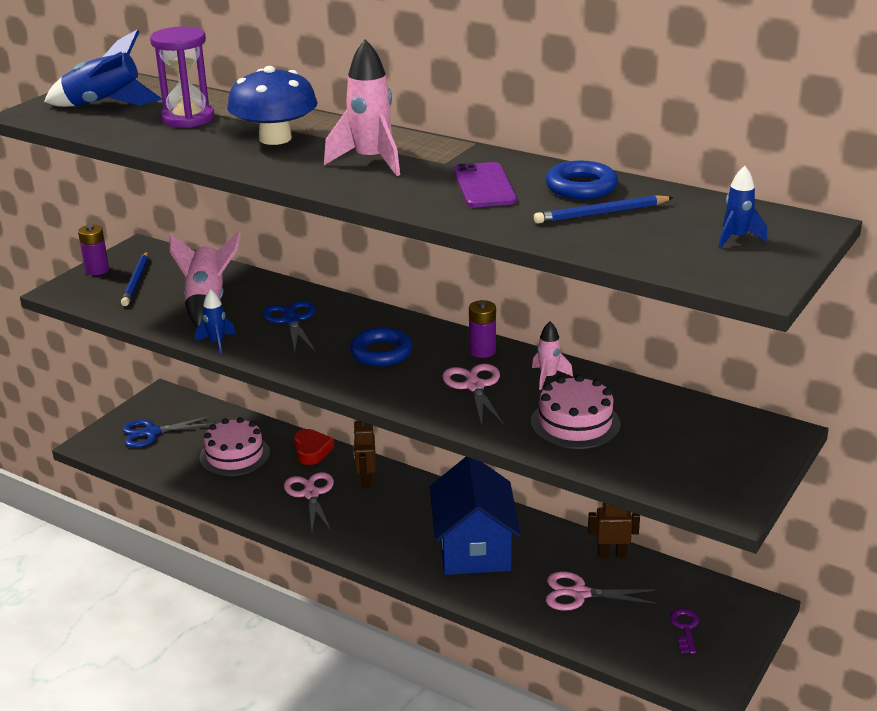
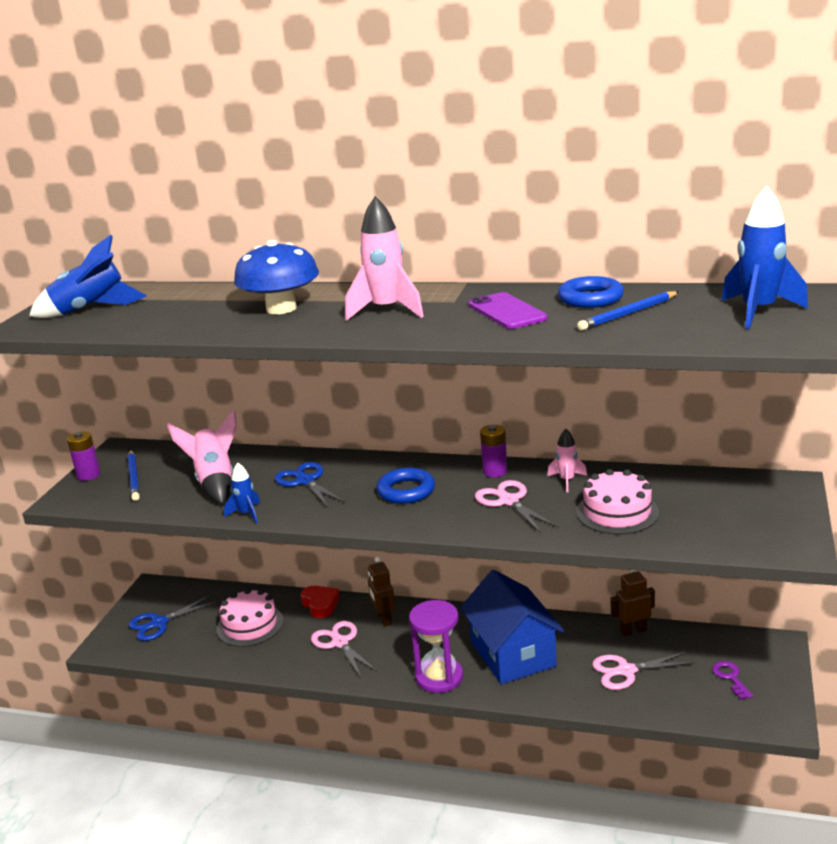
camera: 15 degrees left, 5 degrees down
purple hourglass [150,27,214,128] -> purple hourglass moved to [409,600,463,693]
blue rocket [719,166,767,248] -> blue rocket [721,186,808,329], size x1.83

